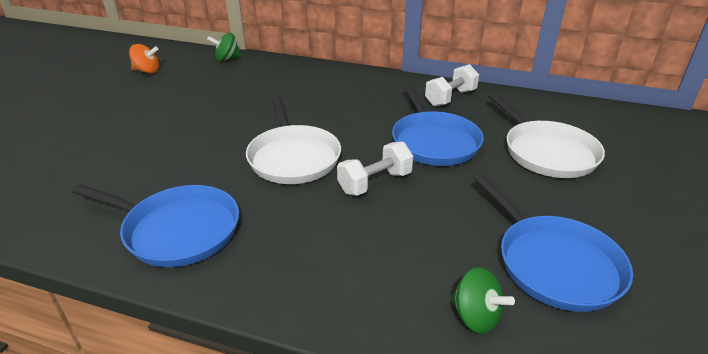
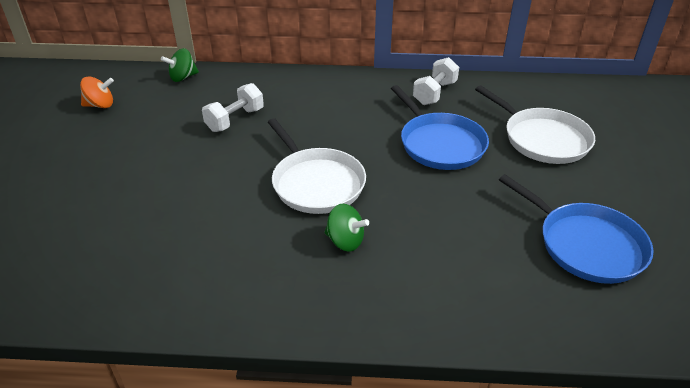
camera: 15 degrees left, 5 degrees up
blue pan [72,184,239,267] -> none
white dumbbell [337,142,413,196] -> white dumbbell moved to [202,83,264,132]
green spinning top [450,267,515,334] -> green spinning top moved to [325,204,369,252]

